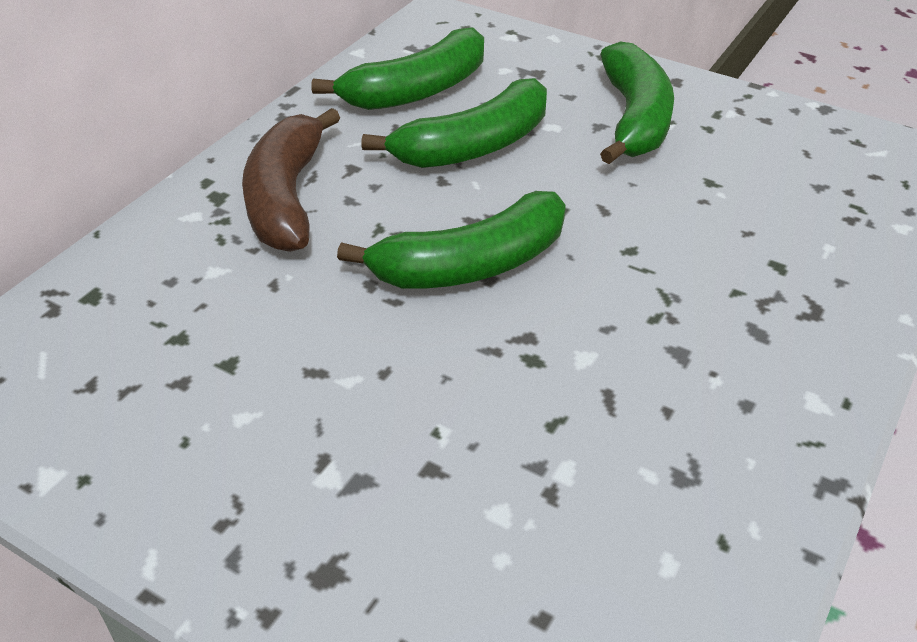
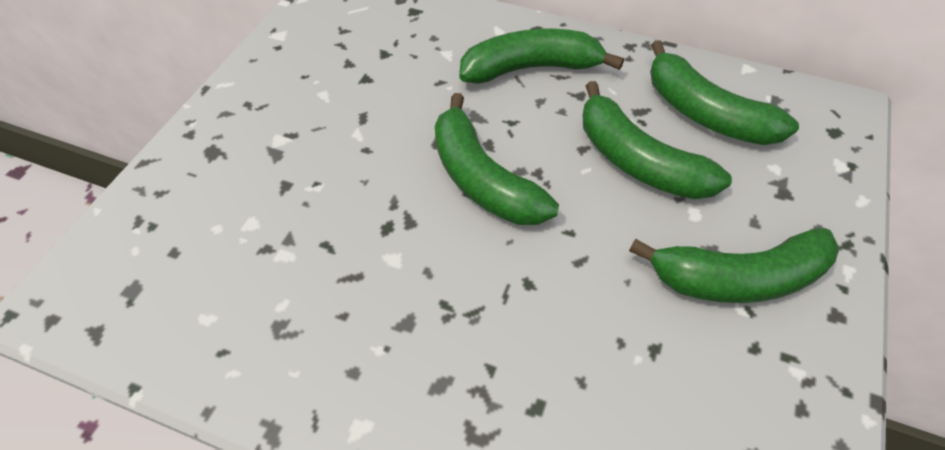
camera: 80 degrees right, 10 degrees up
brown banana [242,108,340,252] -> green banana [459,29,624,84]

